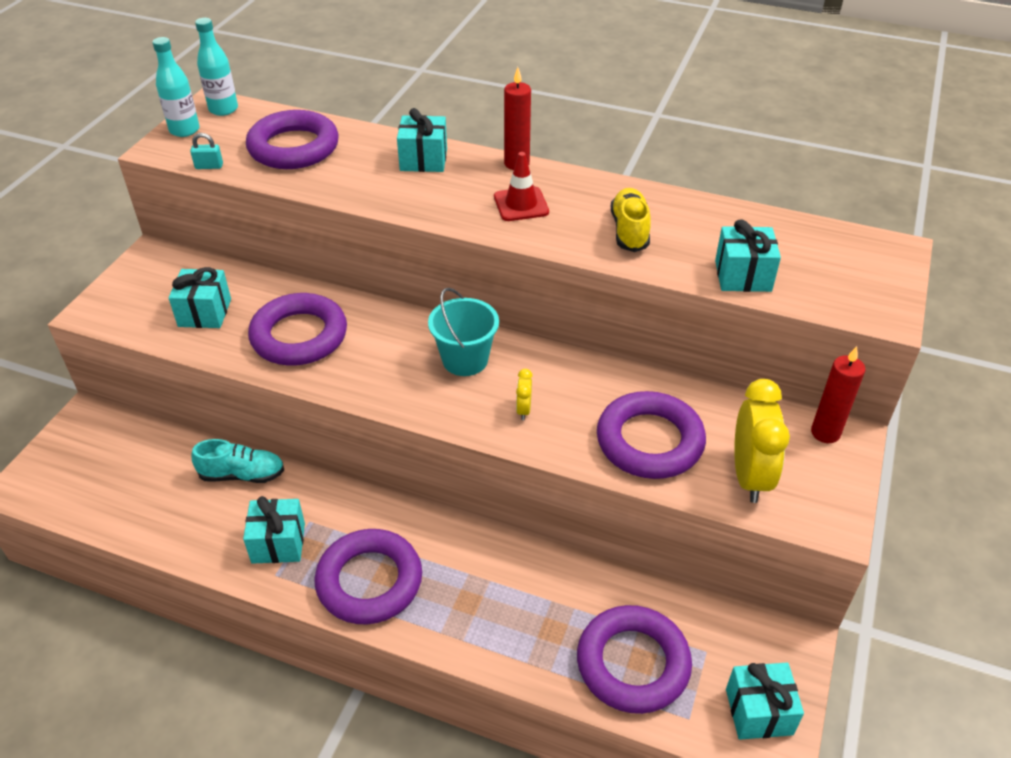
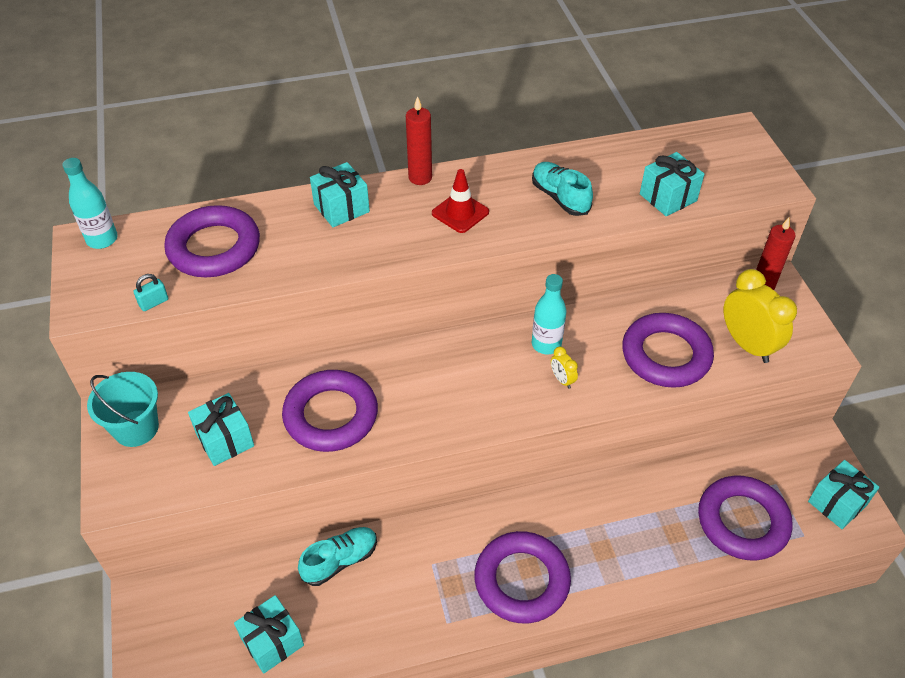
camera: 35 degrees left, 5 degrees up
turquoise bottle [152,37,200,137] -> turquoise bottle moved to [532,274,566,355]
turquoise gift [243,496,305,564] -> turquoise gift moved to [234,595,304,674]
turquoise bucket [428,288,499,376] -> turquoise bucket moved to [87,372,159,447]
yellow shoe [611,188,651,252] -> turquoise shoe [532,162,593,216]

